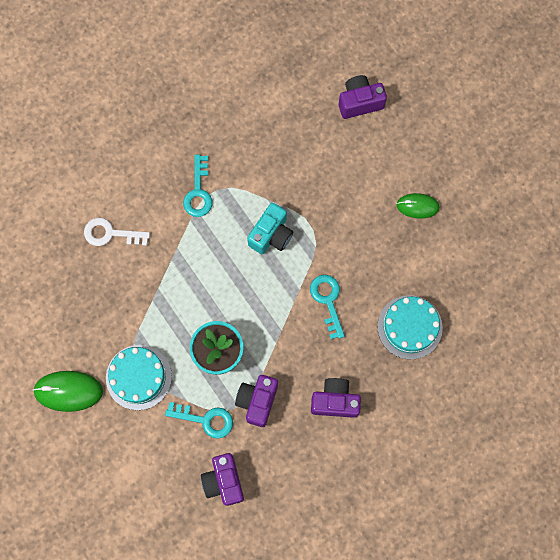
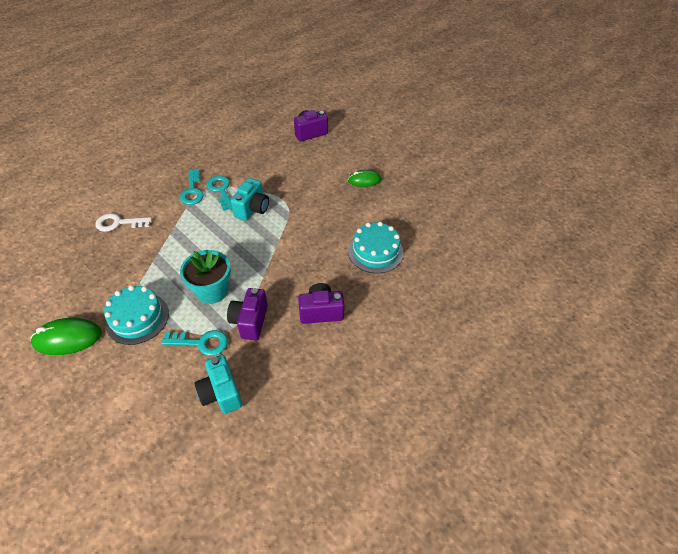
camera: 10 degrees left, 25 degrees down
purple camera [201,453,244,506] -> turquoise camera [195,355,242,414]
turquoise key [310,275,345,339] -> turquoise key moved to [207,176,232,211]

